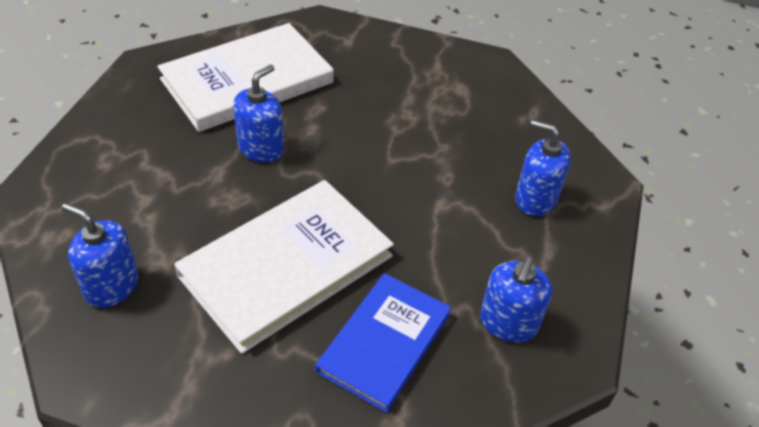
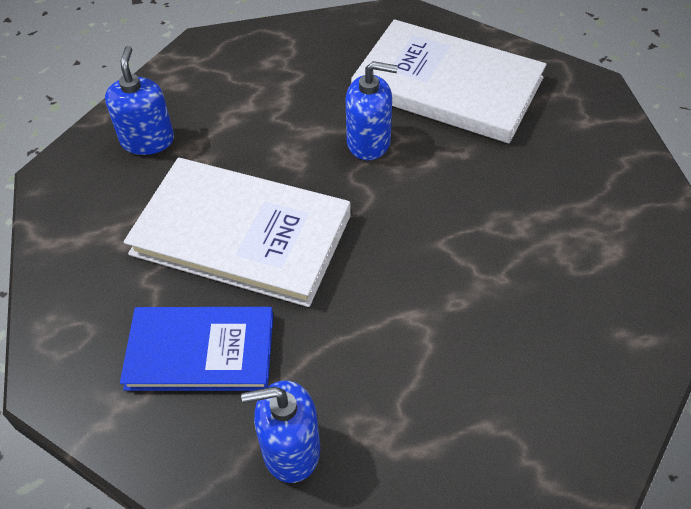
camera: 65 degrees right, 5 degrees up
blue soap dispenser [515,120,571,216] -> none

